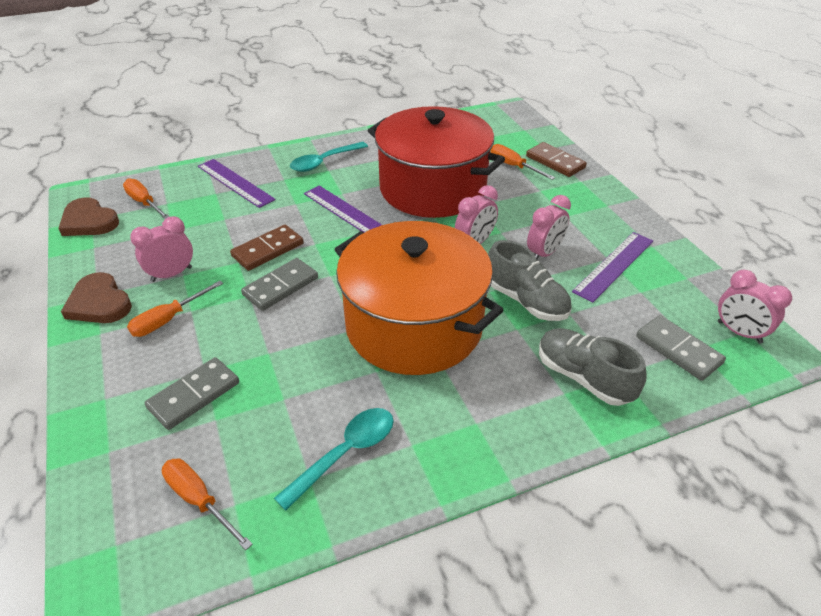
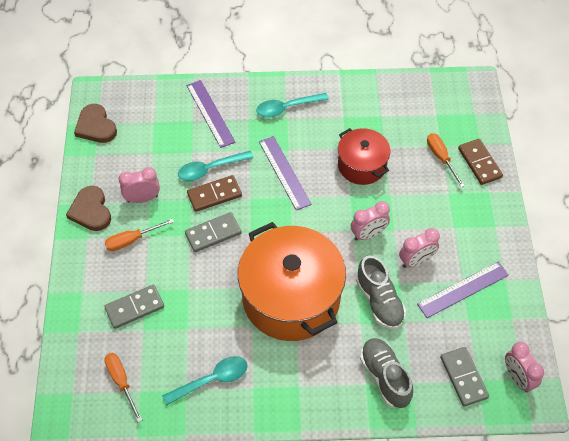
camera: 20 degrees right, 15 degrees up
orange screwdriver [123,178,170,219] -> none
red pot [367,106,505,218] -> red pot [338,128,390,185], size x0.55
none -> turquoise spoon [178,151,254,181]

